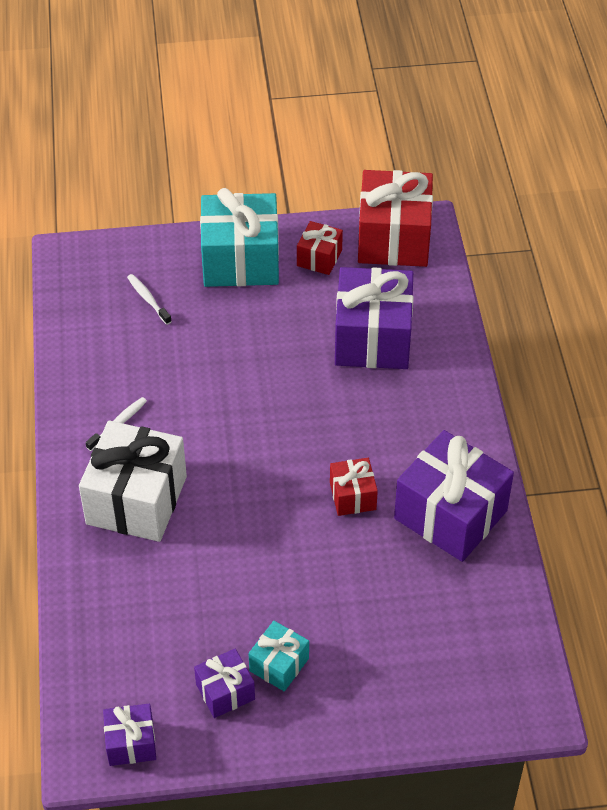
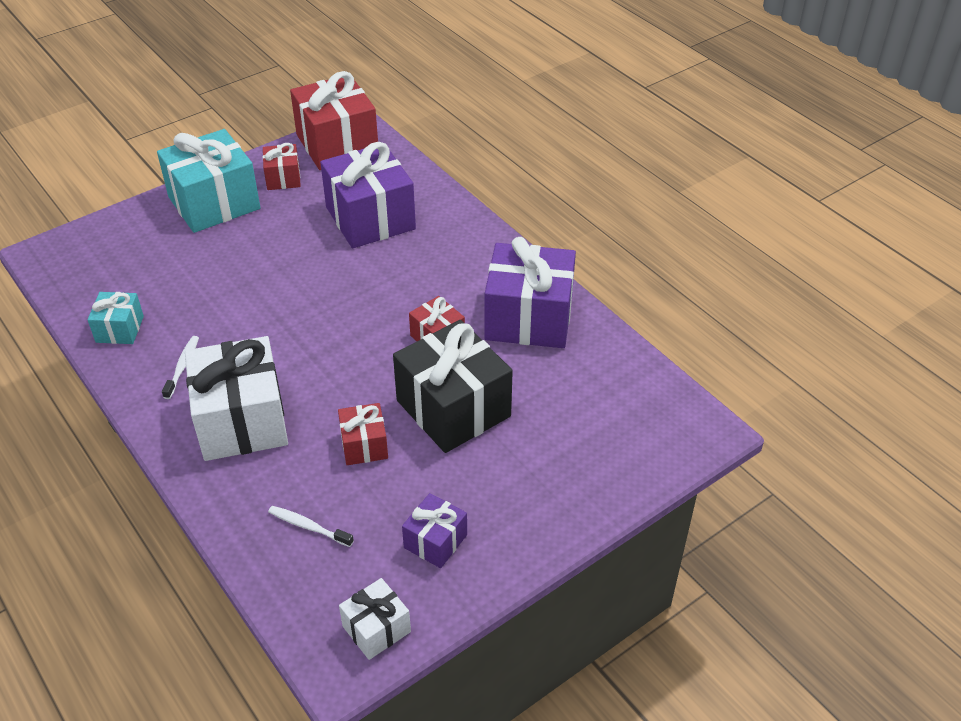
camera: 30 degrees left, 5 degrees down
purple gift [103,704,156,766] -> white gift [339,578,411,660]
white toothbrush [127,274,172,325] -> white toothbrush moved to [268,506,354,547]
turquoise gift [248,621,309,691] -> turquoise gift moved to [88,292,144,344]
none -> red gift [338,403,388,465]
none -> black gift [393,320,513,453]

